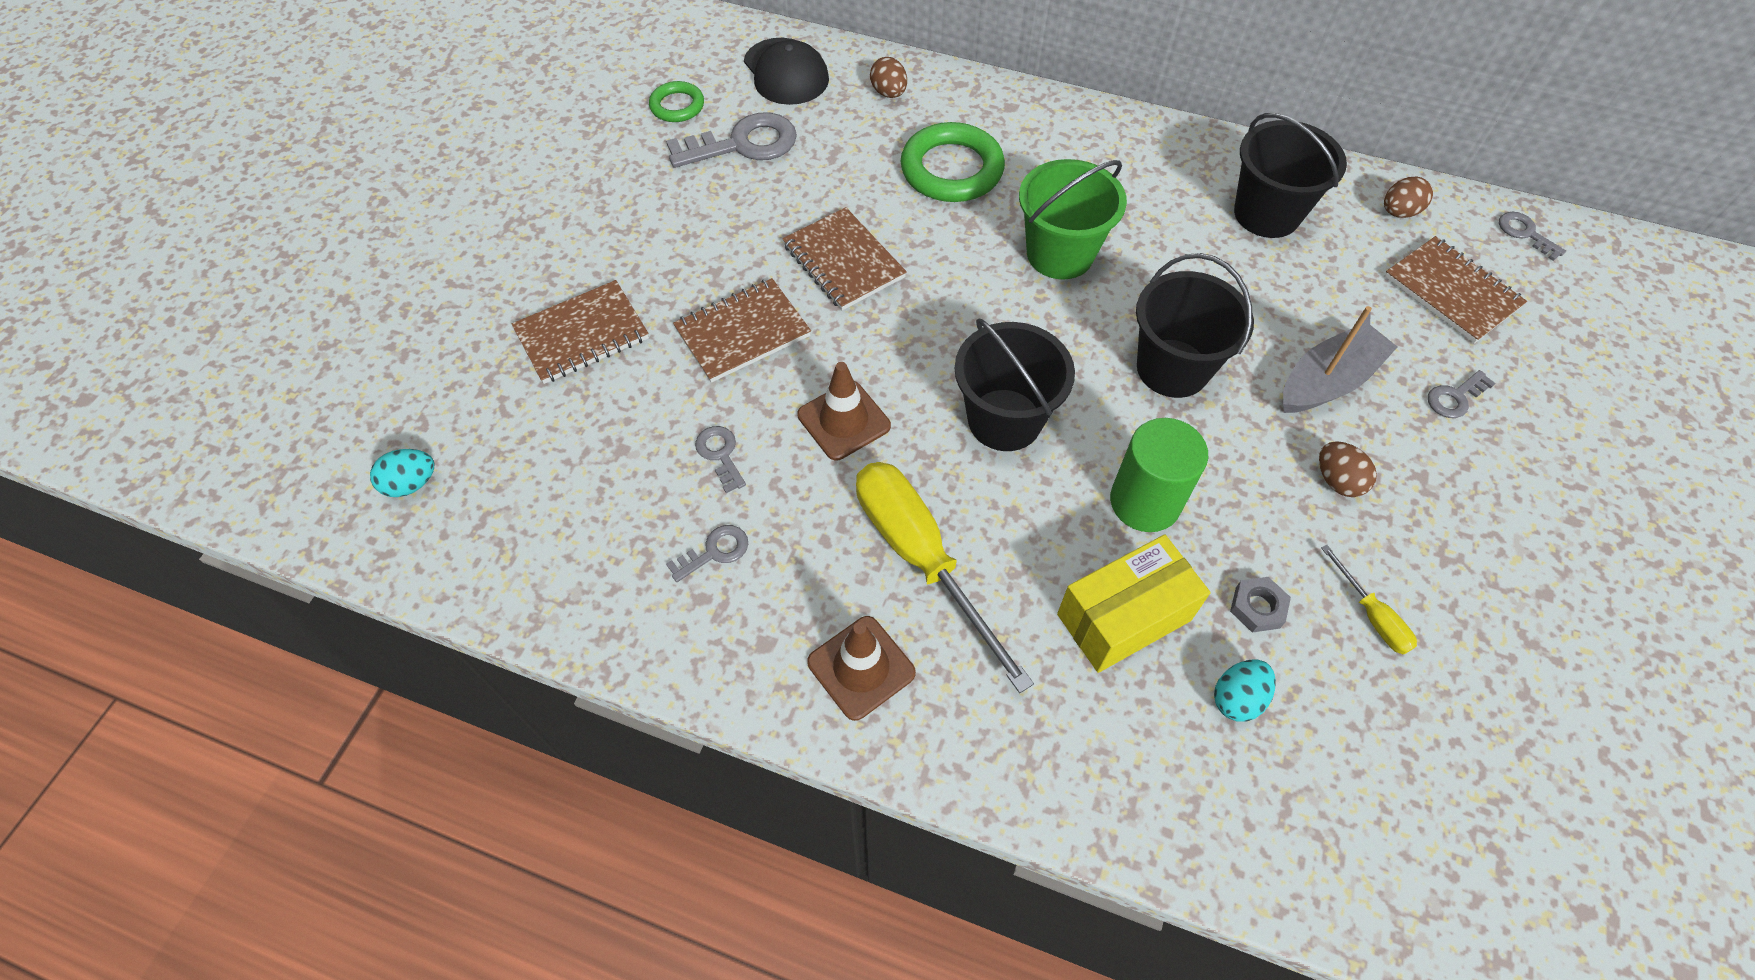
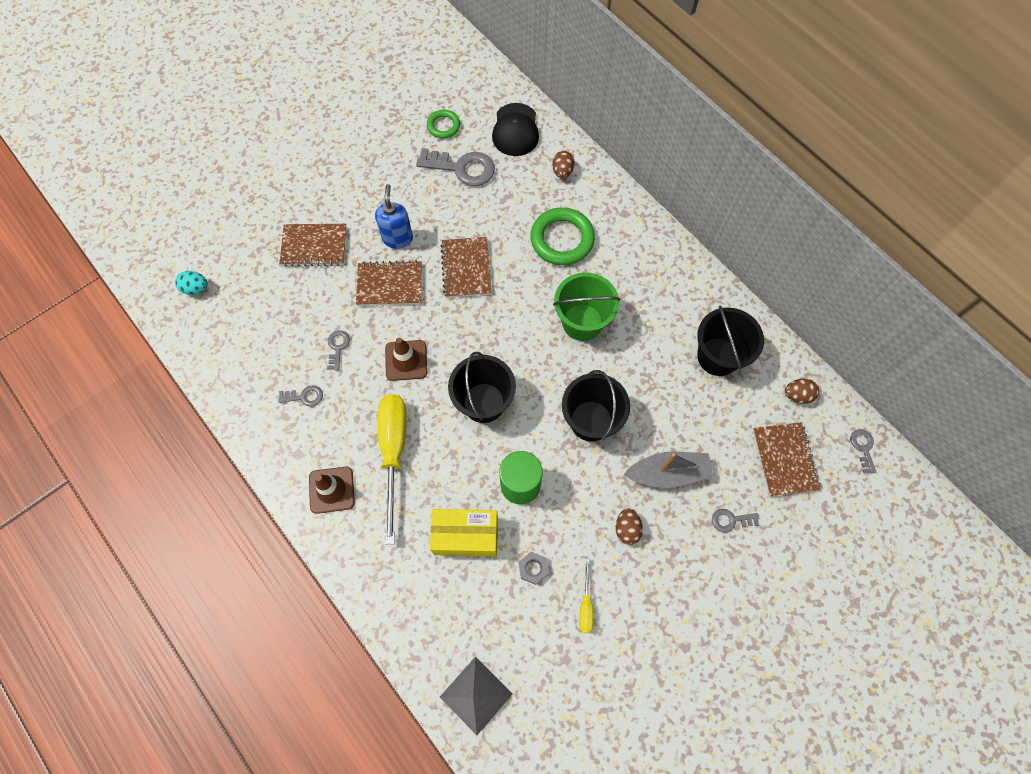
camera: 30 degrees right, 10 degrees up
turquoise egg [1214,659,1276,722] -> none
none -> blue soap dispenser [375,184,413,249]
none -> grey pyramid [440,657,512,735]

